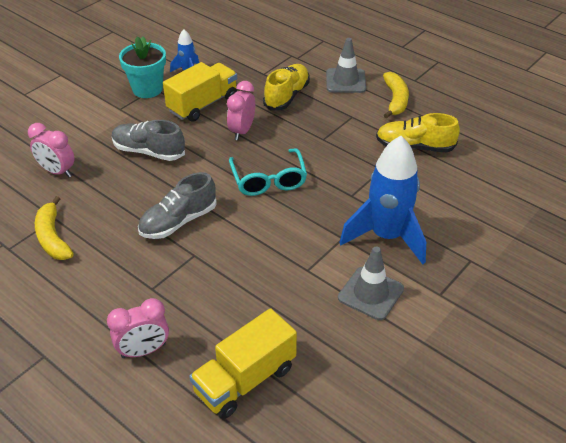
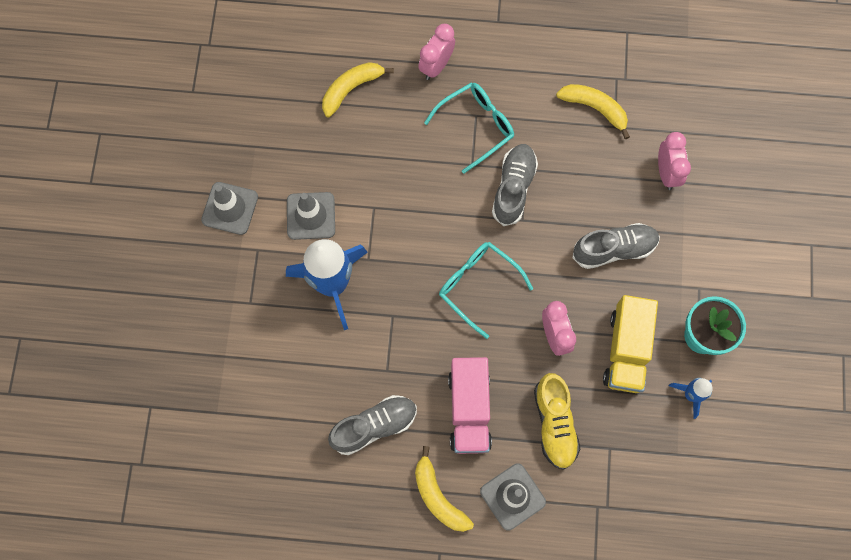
camera: 145 degrees right, 30 degrees up
pink clock [28,123,75,177] -> pink clock turned 90 degrees clockwise [658,132,691,190]
yellow truck [189,308,297,419] -> yellow banana [322,62,394,117]
yellow shoe [376,113,460,152] -> grey shoe [328,395,417,455]
none -> grey traffic cone [201,182,258,235]
none -> turquoise glasses [424,82,514,173]
none -> pink truck [448,357,492,454]

